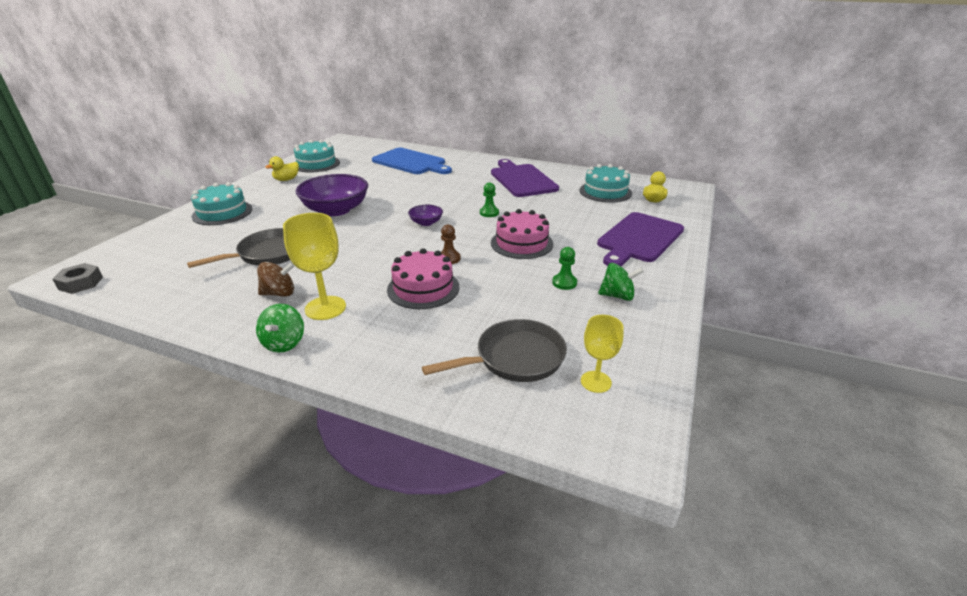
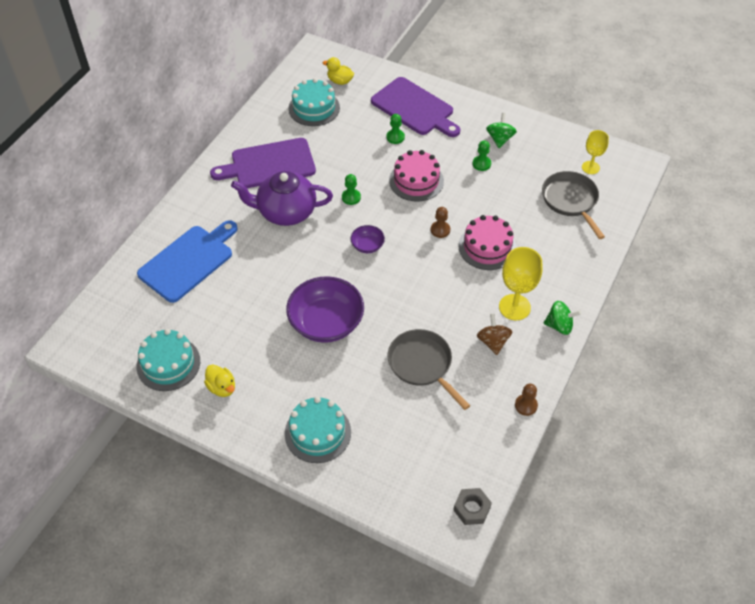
camera: 85 degrees left, 20 degrees up
none -> purple teapot [231,171,333,226]
none -> green pawn [386,114,405,144]
none -> brown pawn [515,384,538,416]

